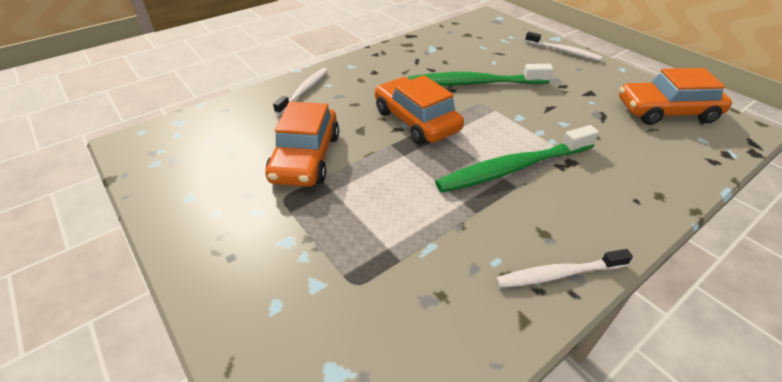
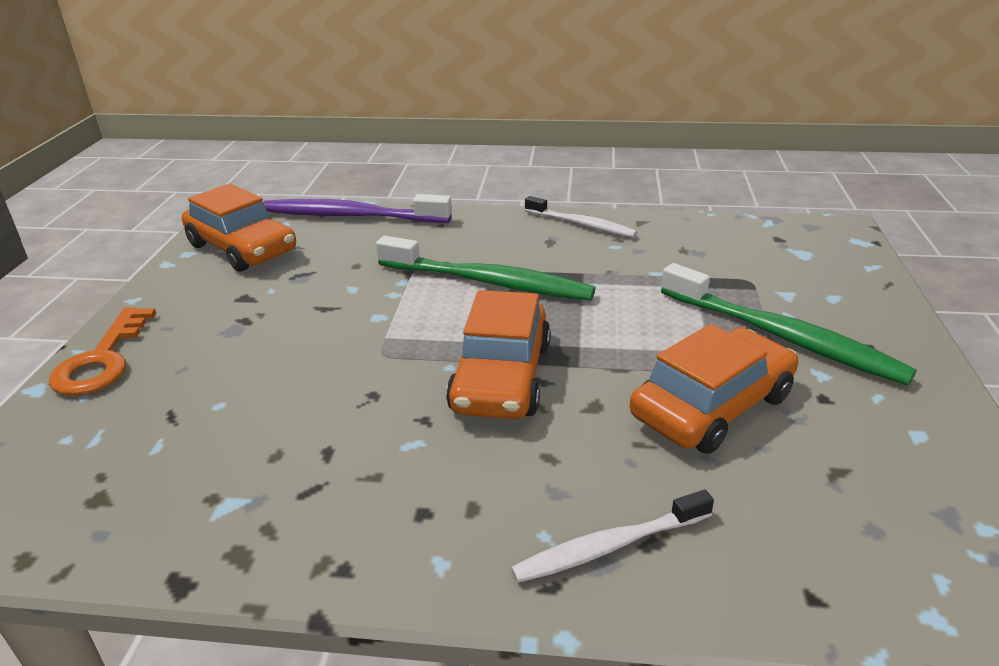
camera: 135 degrees left, 10 degrees down
green toothbrush [408,64,554,86] -> green toothbrush moved to [661,263,917,385]
white toothbrush [525,32,603,61] -> orange key [49,307,156,396]
none -> purple toothbrush [263,194,452,223]

